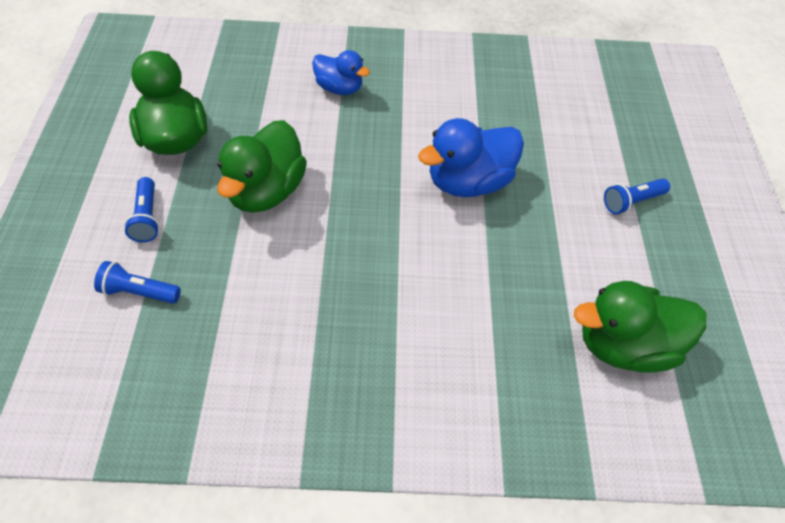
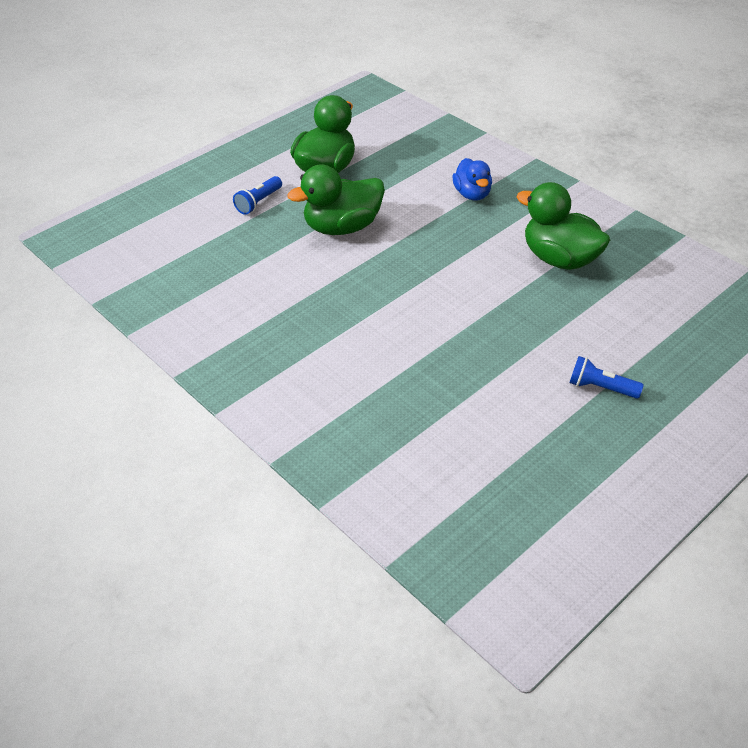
camera: 50 degrees right, 10 degrees down
blue flashlight [94,261,181,304] -> none
blue duck [418,118,524,197] -> none
green duck [574,281,706,373] -> green duck moved to [516,182,610,270]

